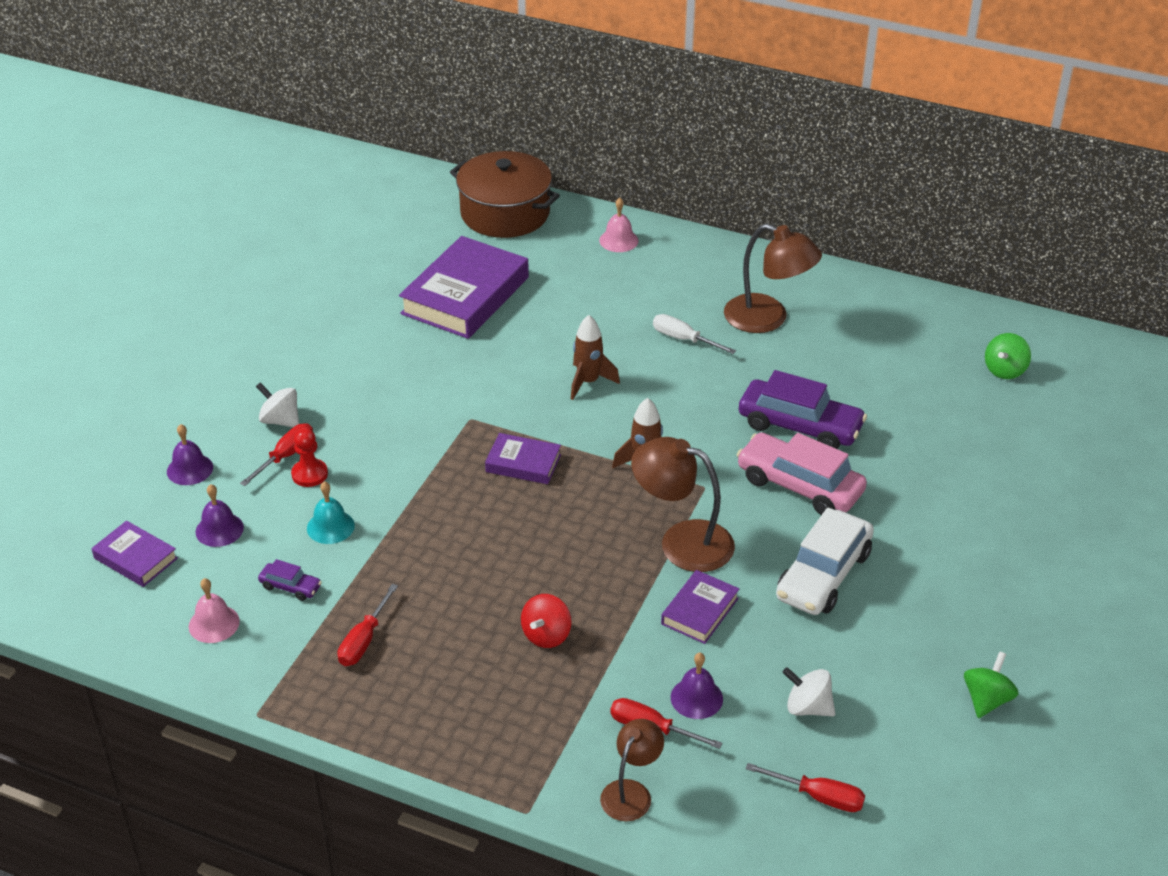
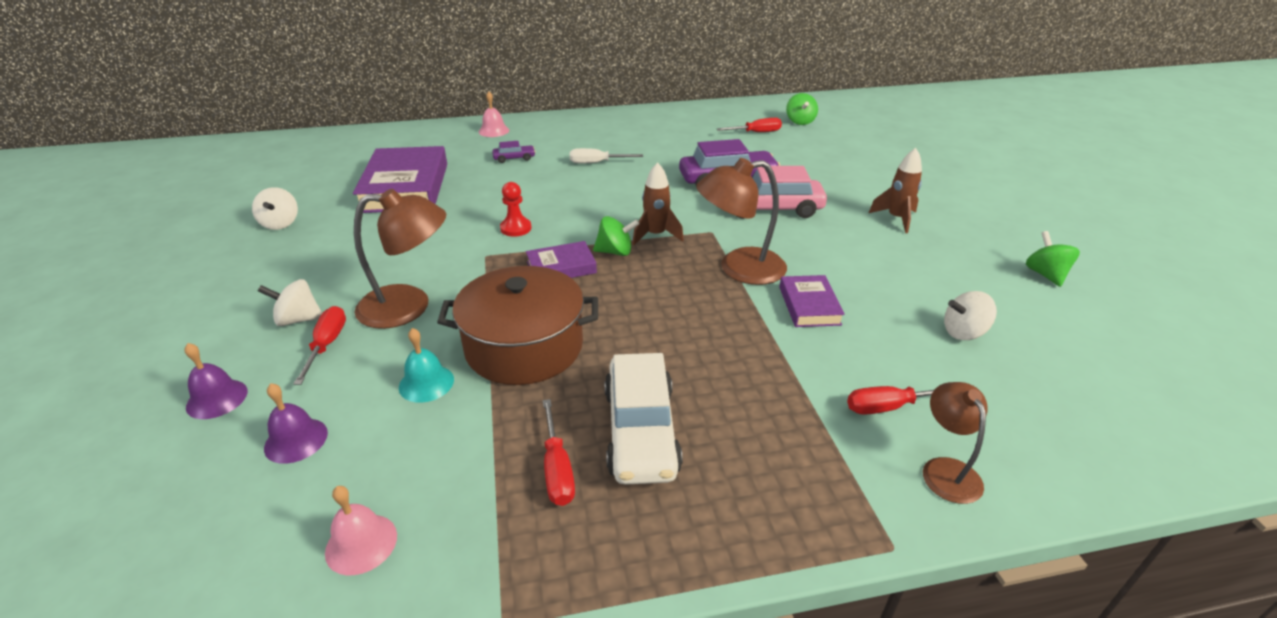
camera: 35 degrees left, 5 degrees down
purple book [91,521,178,587] -> none
purple car [258,559,322,601] -> purple car moved to [492,141,536,163]
red pawn [291,428,328,487] -> red pawn moved to [500,182,532,237]
brown pot [450,151,560,238] -> brown pot moved to [437,266,598,385]
red spinning top [521,594,571,648] -> none
brown rocket [571,315,620,400] -> brown rocket moved to [869,148,922,233]
purple bell [671,653,723,719] -> none
brown lamp [724,224,822,333] -> brown lamp moved to [354,189,446,329]
red screwdriver [746,763,865,812] -> red screwdriver moved to [717,118,782,132]
white car [776,508,874,615] -> white car moved to [605,353,682,485]
none -> white spinning top [252,187,298,230]
none -> green spinning top [593,216,639,256]

